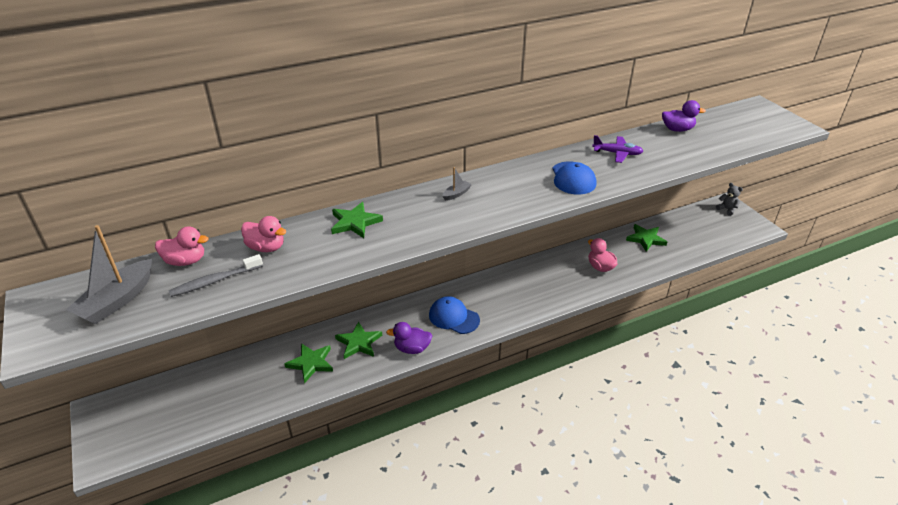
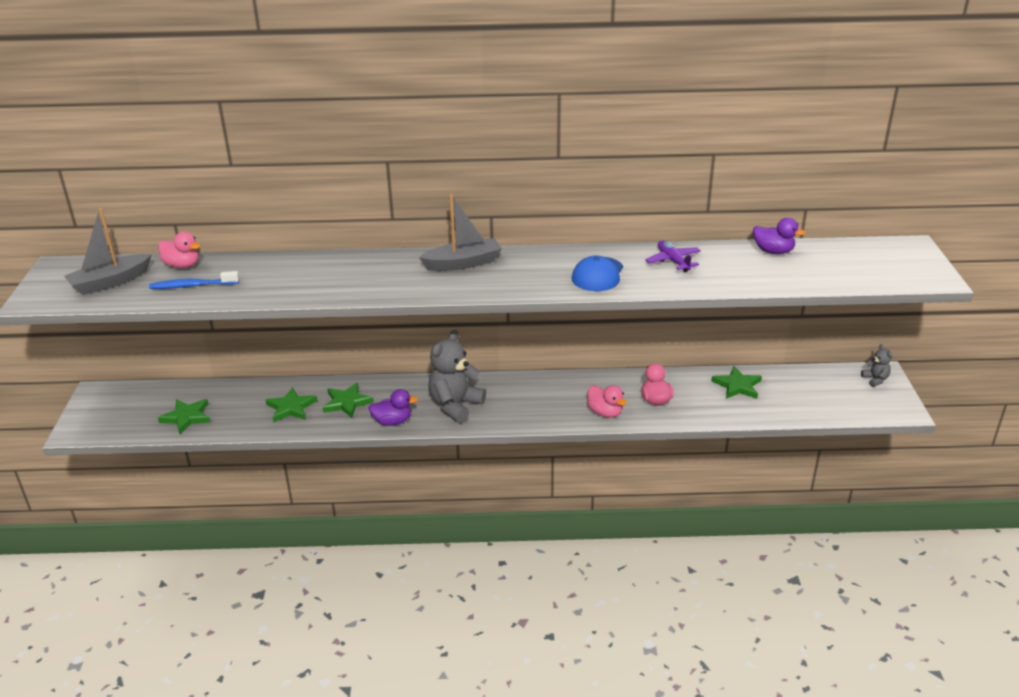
camera: 25 degrees right, 5 degrees down
grey toothbrush [169,254,263,297] -> blue toothbrush [149,271,239,289]
pink duck [241,216,287,252] -> pink duck moved to [587,385,627,418]
green star [331,202,383,238] -> green star moved to [158,399,211,434]
purple duck [386,322,432,354] -> purple duck turned 150 degrees clockwise [368,389,418,426]
blue cap [429,296,480,334] -> grey teddy bear [428,330,486,423]
grey boat [442,167,472,201] -> grey boat [419,194,502,271], size x2.13
purple plane [592,135,643,163] -> purple plane turned 150 degrees counterclockwise [645,240,701,272]

